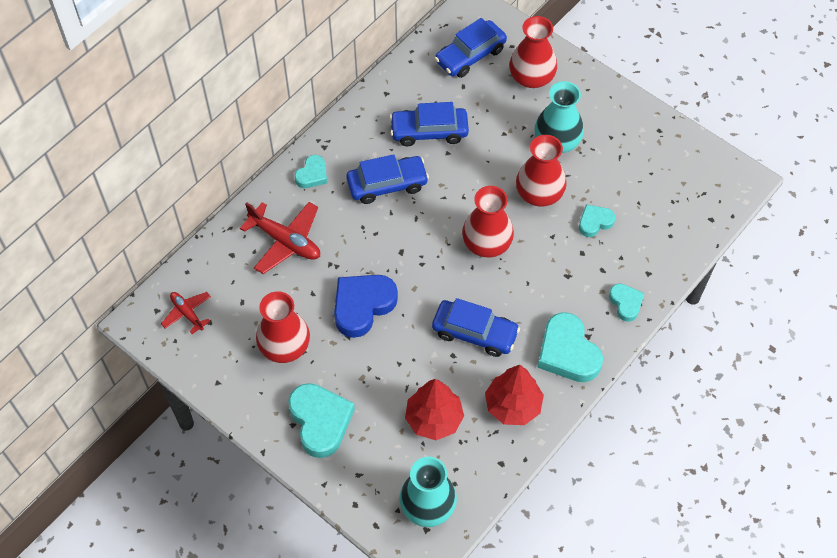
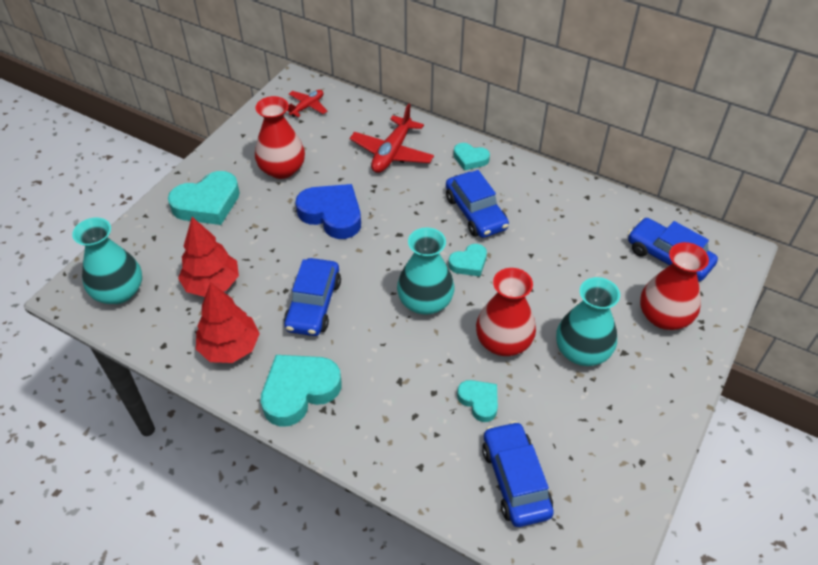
camera: 80 degrees right, 10 degrees down
blue car [389,102,469,146] -> blue car moved to [482,421,554,527]
red vase [462,186,514,257] -> turquoise vase [397,228,455,315]
turquoise heart [609,283,645,322] -> turquoise heart moved to [449,244,487,276]

